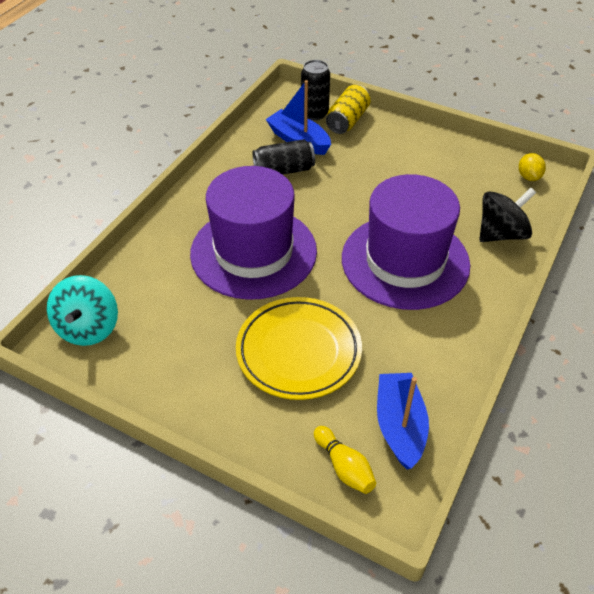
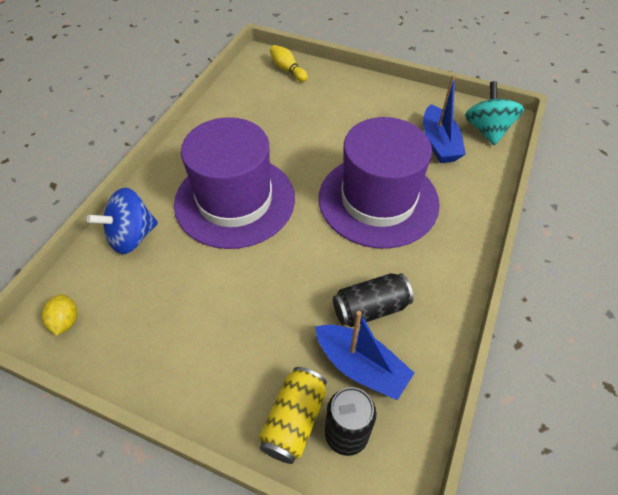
camera: 175 degrees right, 5 degrees up
yellow plate [236,297,362,400] -> none
blue boat [377,373,429,469] -> blue boat moved to [423,75,466,163]
black spinning top [479,188,536,242] -> blue spinning top [86,187,158,254]

